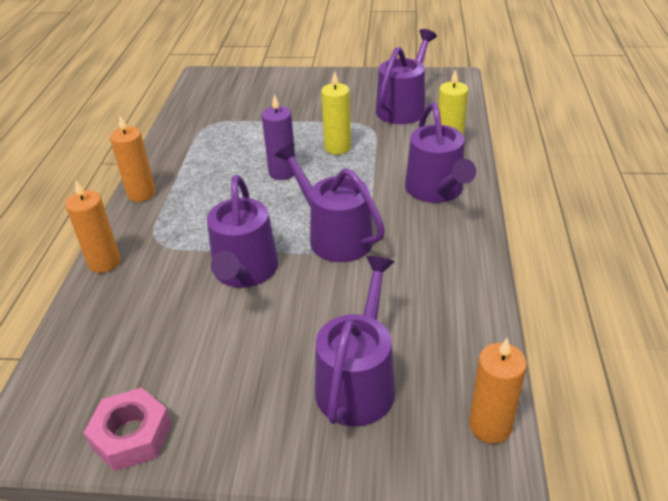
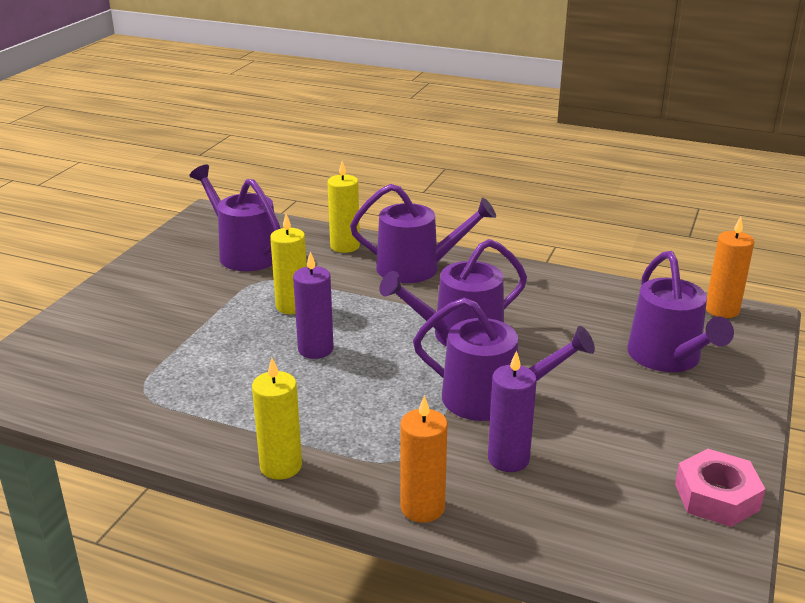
camera: 75 degrees left, 10 degrees down
orange candle [110,116,156,202] -> yellow candle [252,358,302,480]
purple watering can [315,256,395,426] -> purple watering can turned 135 degrees counterclockwise [627,251,734,372]
none -> purple candle [488,350,537,472]

